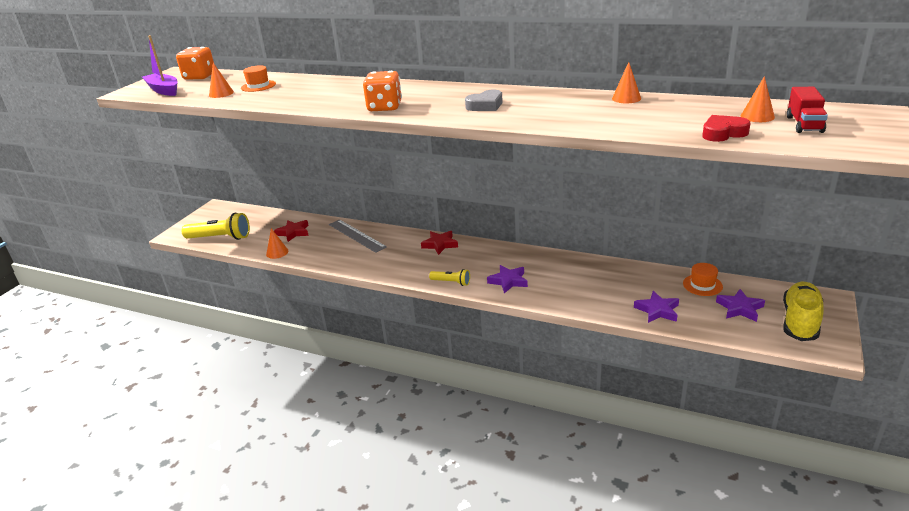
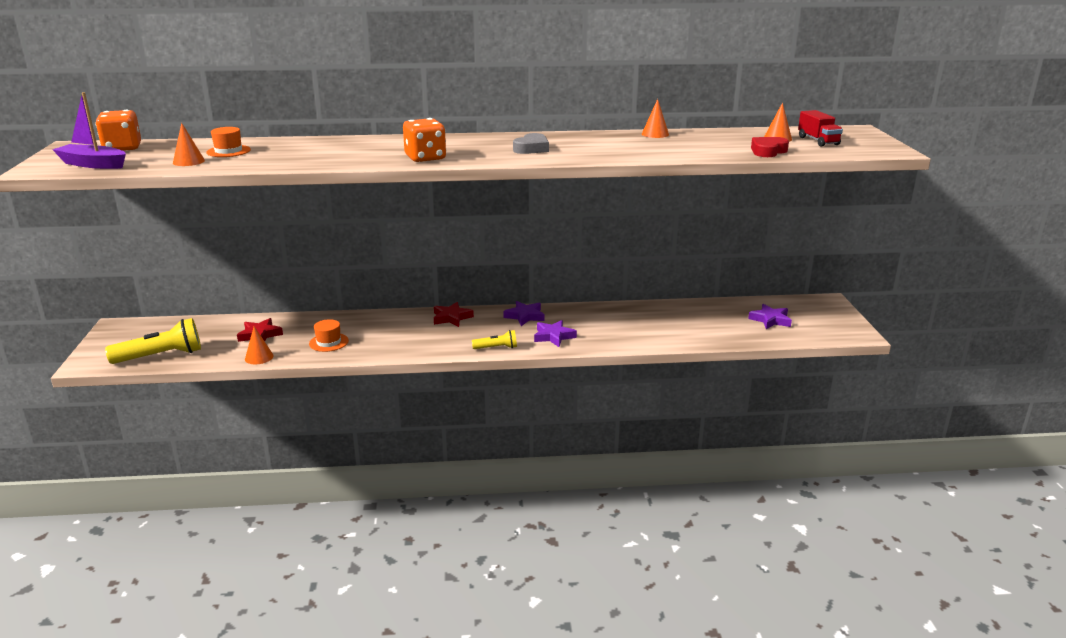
camera: 30 degrees left, 5 degrees down
grey ruler [329,219,387,253] -> none
purple star [634,291,679,323] -> purple star moved to [503,301,545,326]
orange hat [683,263,723,296] -> orange hat moved to [309,319,349,352]
yellow shoe [783,282,824,341] -> none

